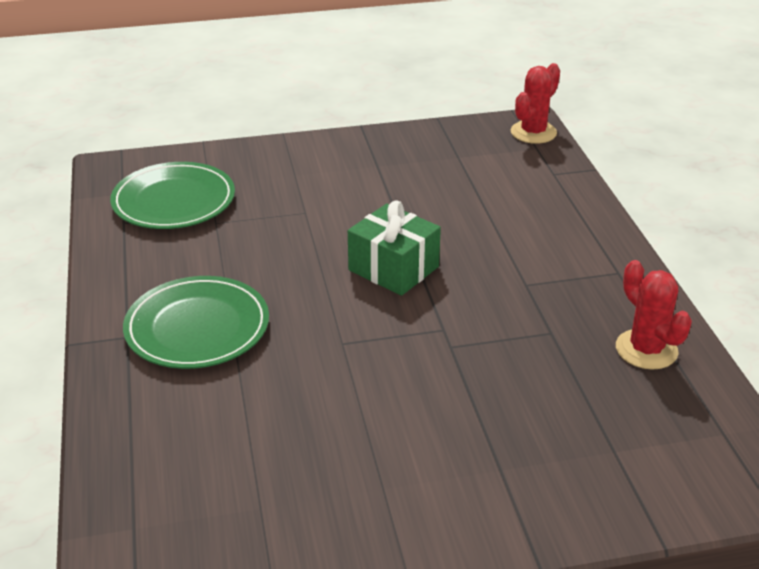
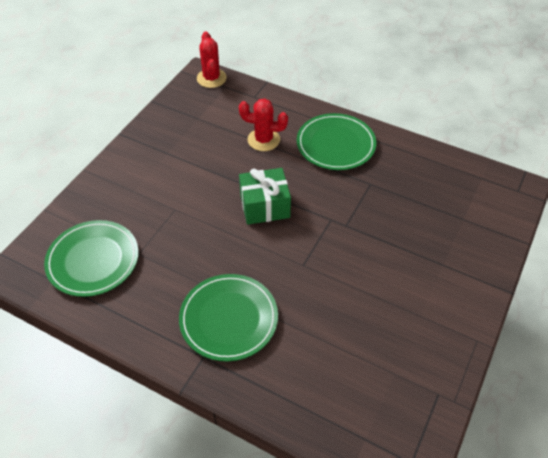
camera: 50 degrees left, 15 degrees up
red cactus [616,260,692,370] -> red cactus moved to [239,98,288,151]
none -> green plate [297,113,376,170]

